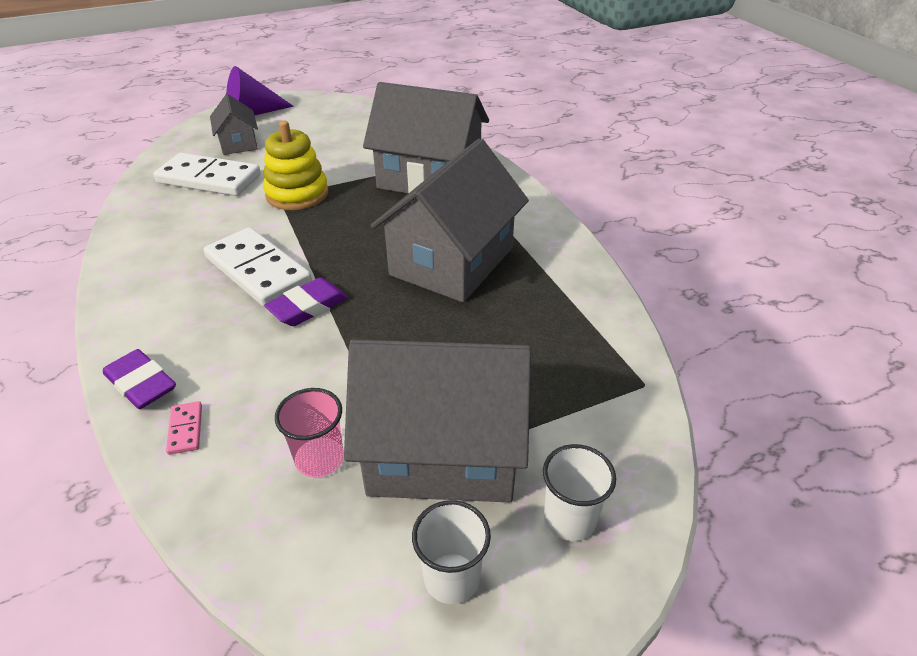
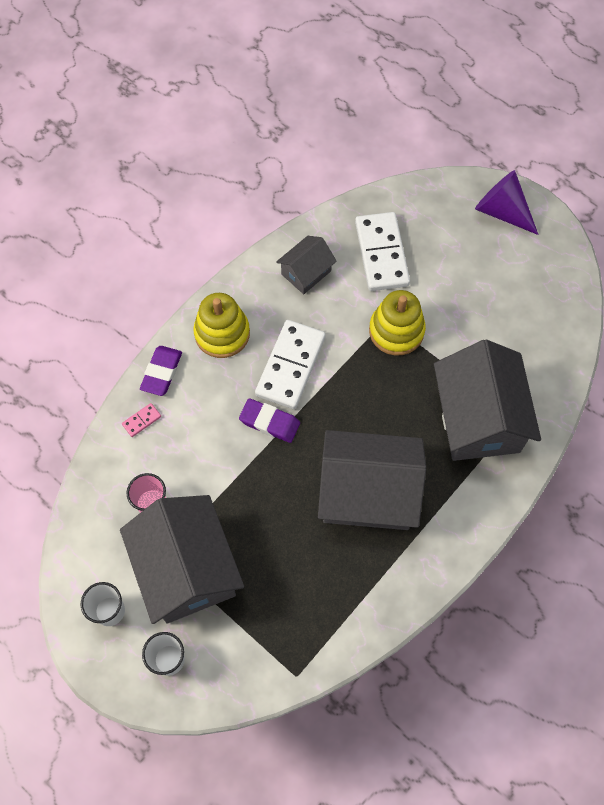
camera: 65 degrees right, 25 degrees up
grey house [210,94,258,155] -> grey house moved to [276,236,337,294]
none -> yellow stacking toy [193,293,250,358]

